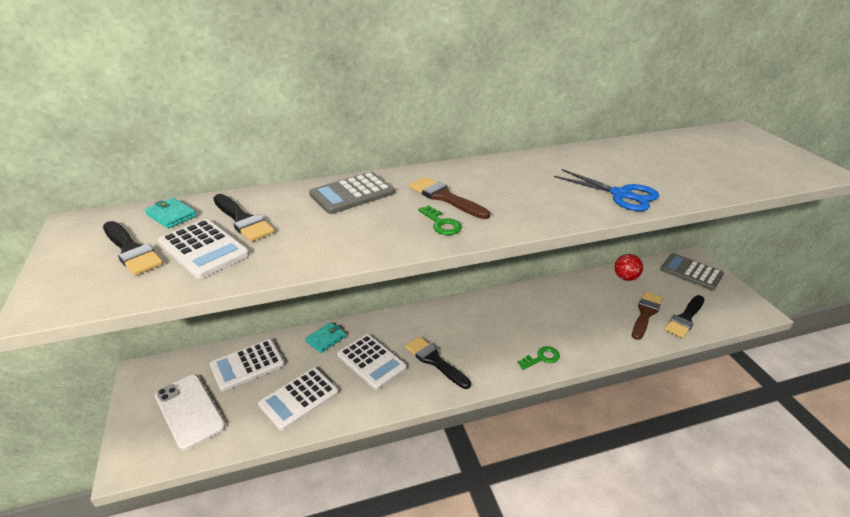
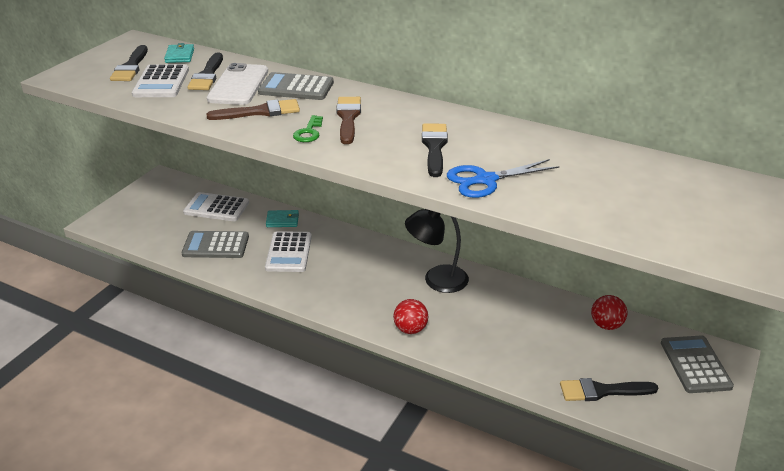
camera: 45 degrees right, 0 degrees up
white phone [155,375,226,451] -> white phone moved to [207,63,268,105]
white calculator [258,368,339,431] -> grey calculator [182,231,249,258]
black brush [405,336,471,389] -> black brush moved to [422,123,448,177]
green key [517,346,560,370] -> red ball [393,299,428,334]
blue scissors [554,169,659,211] -> blue scissors turned 75 degrees clockwise [447,159,559,198]
brown brush [632,291,663,340] -> brown brush moved to [206,99,300,120]
none -> black lamp [405,209,469,293]

